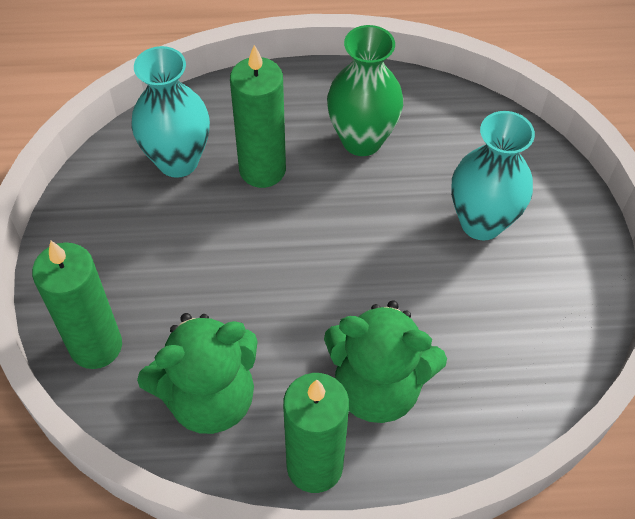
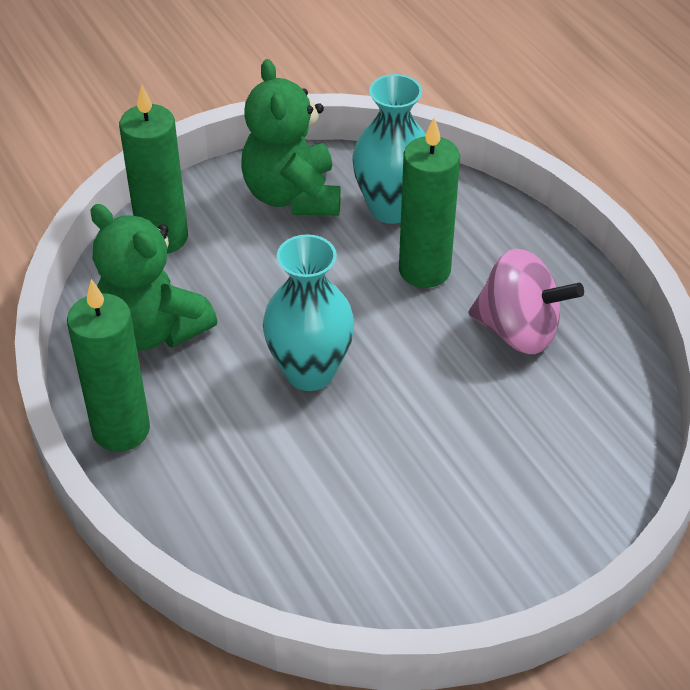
camera: 65 degrees right, 10 degrees down
green teddy bear [324,300,447,423] -> green teddy bear moved to [241,59,341,216]
green vase [327,25,403,156] -> pink spinning top [469,249,584,354]
turquoise vase [451,111,535,240] -> turquoise vase moved to [263,234,355,391]

